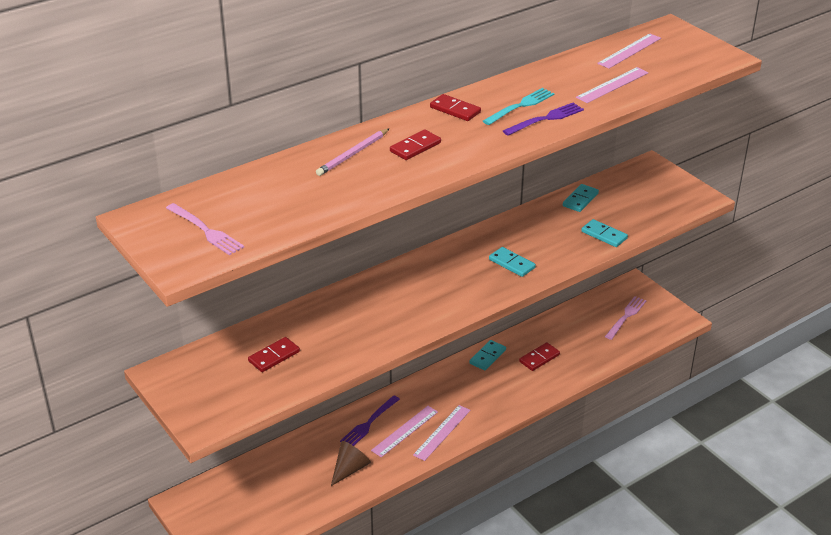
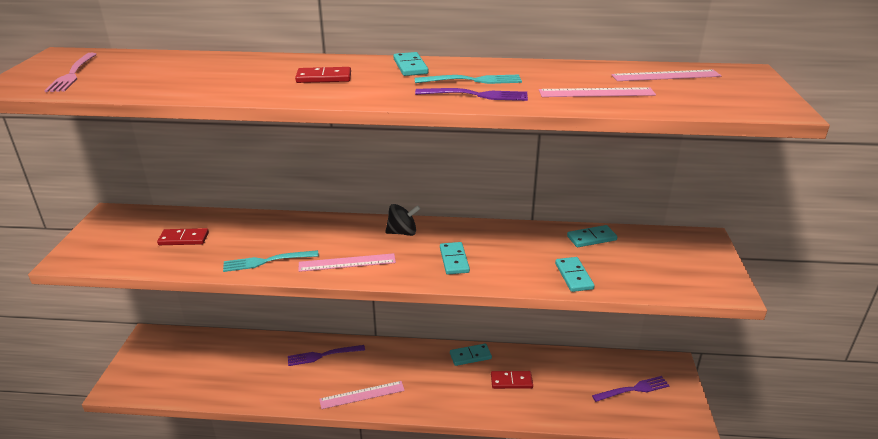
camera: 40 degrees right, 5 degrees down
pink pencil [316,128,390,176] -> none
brown cone [331,441,371,486] -> none
pink ruler [371,406,438,457] -> pink ruler moved to [298,253,396,272]
red domino [430,94,481,121] -> turquoise domino [393,52,428,76]
pink fork [605,296,647,340] -> purple fork [592,376,670,402]
none -> turquoise fork [223,250,319,272]
none -> black spinning top [385,204,420,236]

